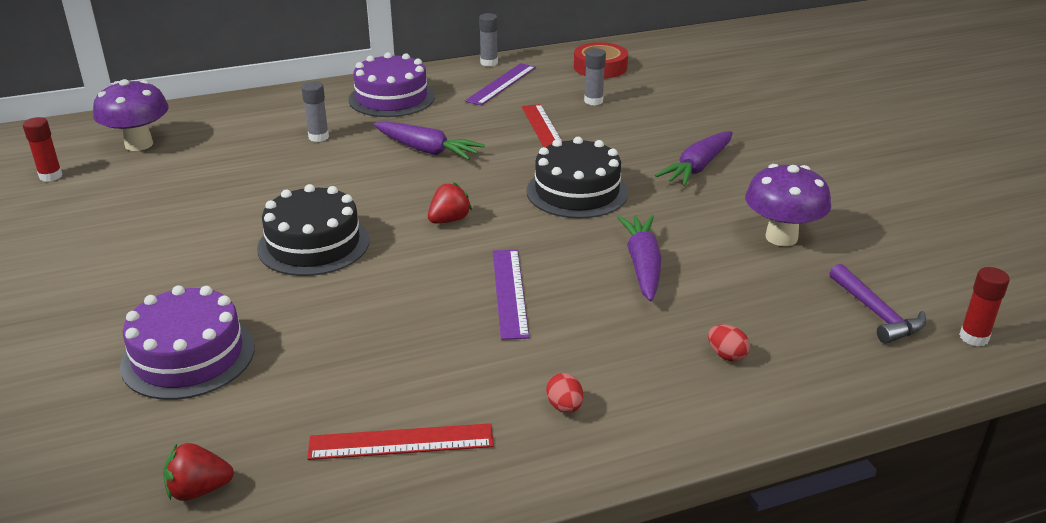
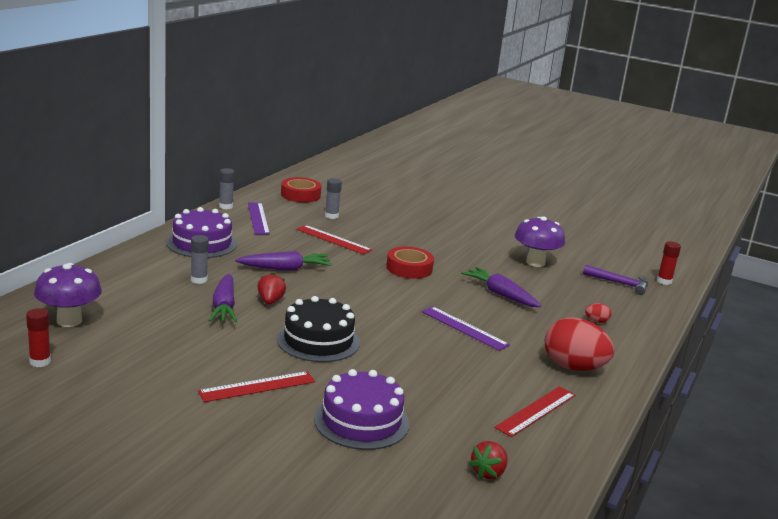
camera: 45 degrees left, 10 degrees down
red strawberry [428,182,472,223] -> red strawberry moved to [257,273,286,304]
black cake [526,137,628,219] -> red tape [386,247,434,279]
red egg [546,373,583,413] -> red egg [545,317,614,371], size x2.42
purple carrot [655,131,733,186] -> purple carrot moved to [208,274,237,322]
none -> red ruler [198,371,315,402]

